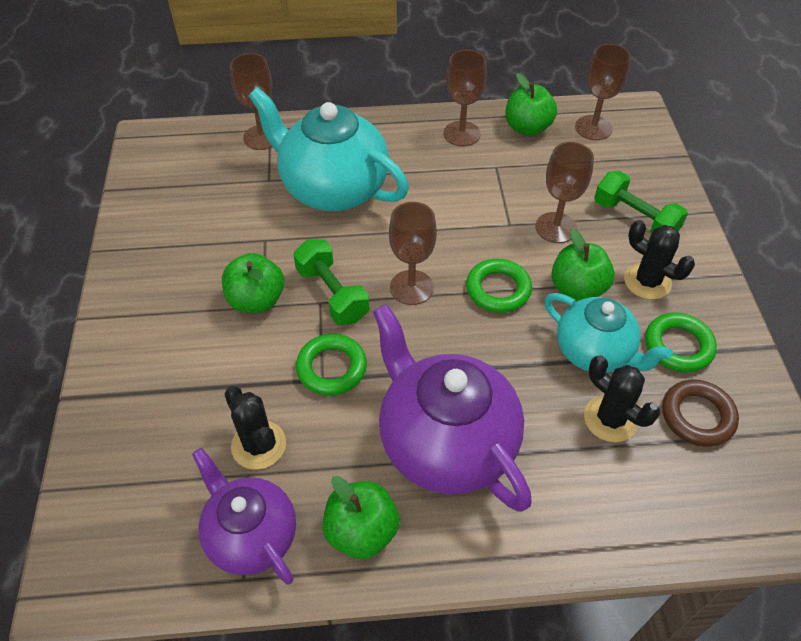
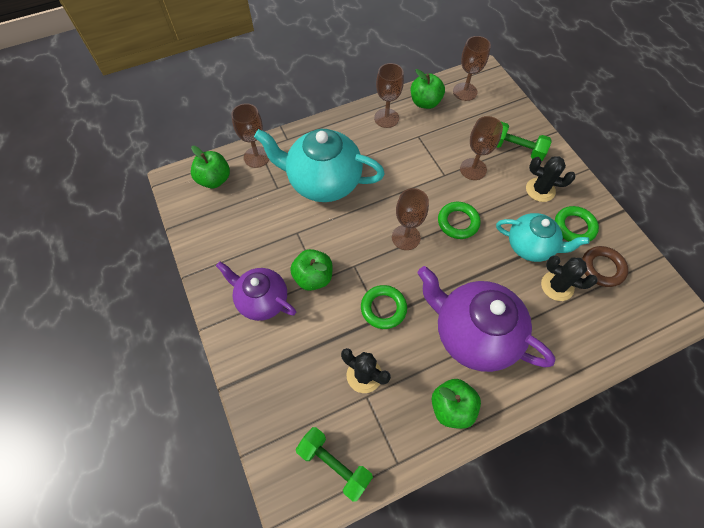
camera: 20 degrees left, 10 degrees up
purple teapot [192,448,296,585] -> purple teapot moved to [216,261,296,321]
green dumbbell [293,239,369,325] -> green dumbbell moved to [296,427,373,502]
green apple [551,229,615,301] -> green apple moved to [191,146,230,188]

